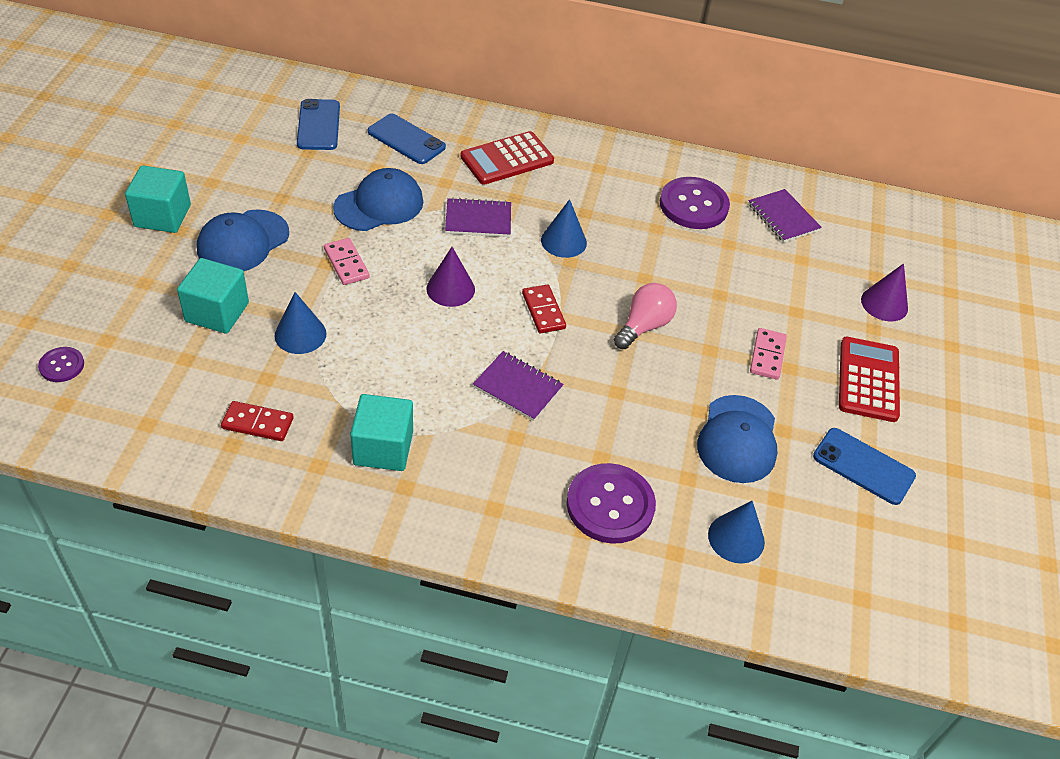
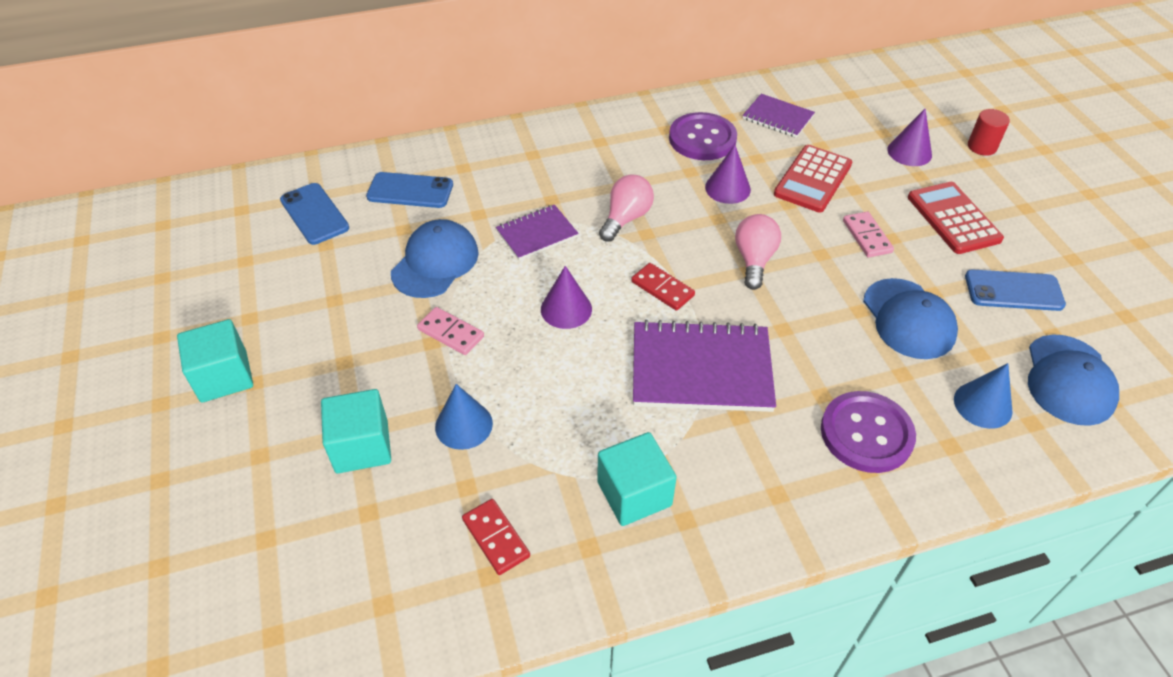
camera: 25 degrees left, 0 degrees up
purple button [38,347,84,382] -> none
blue cap [197,209,289,271] -> blue cap moved to [1028,335,1119,426]
red domino [221,401,294,441] -> red domino turned 75 degrees clockwise [462,499,530,575]
red calculator [460,131,554,185] -> red calculator moved to [774,145,852,213]
purple notebook [473,351,564,421] -> purple notebook [633,320,776,412], size x1.77
blue cone [541,199,587,258] -> pink light bulb [599,174,654,241]
none -> purple cone [705,145,751,204]
none -> red cylinder [968,109,1010,156]

